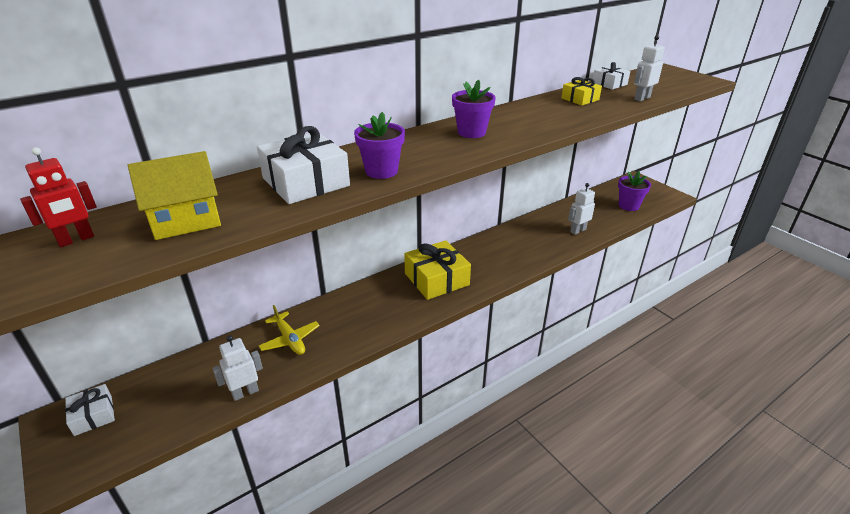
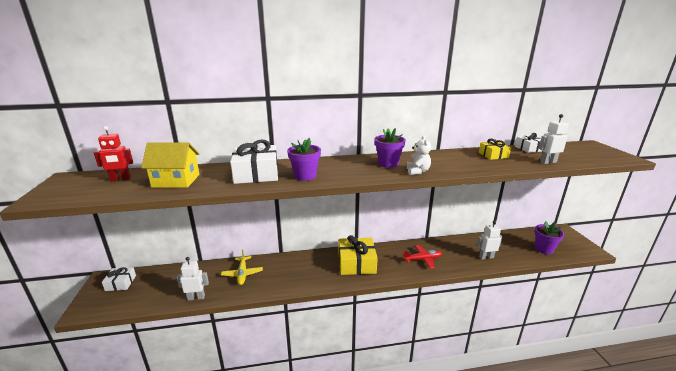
camera: 25 degrees right, 10 degrees down
none -> red plane [402,245,442,269]
none -> white teddy bear [406,136,431,175]

